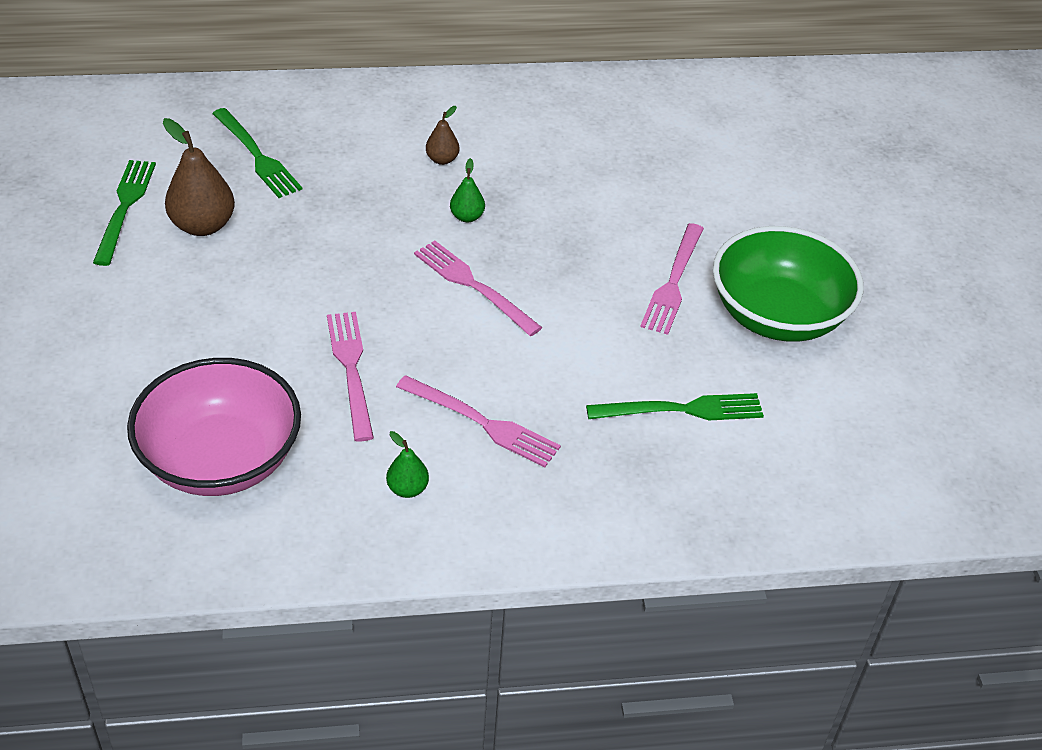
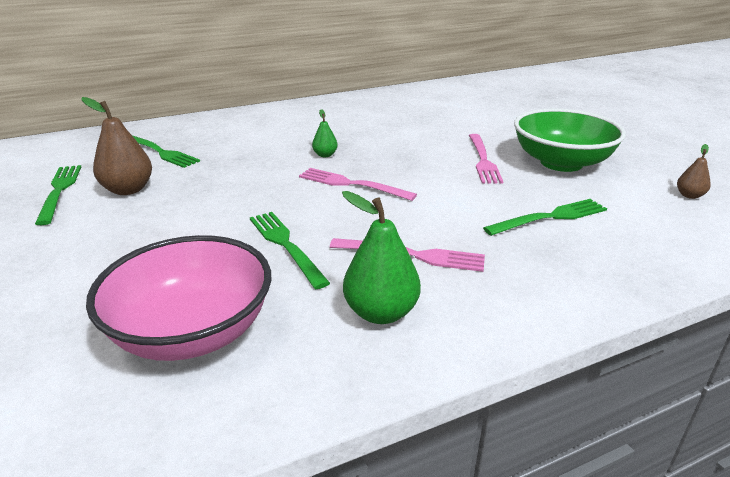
camera: 15 degrees left, 15 degrees down
pink fork [327,312,374,441] -> green fork [250,212,330,289]
green pear [386,431,429,498] -> green pear [342,191,421,324], size x1.87
brown pear [426,106,459,165] -> brown pear moved to [677,144,711,199]

